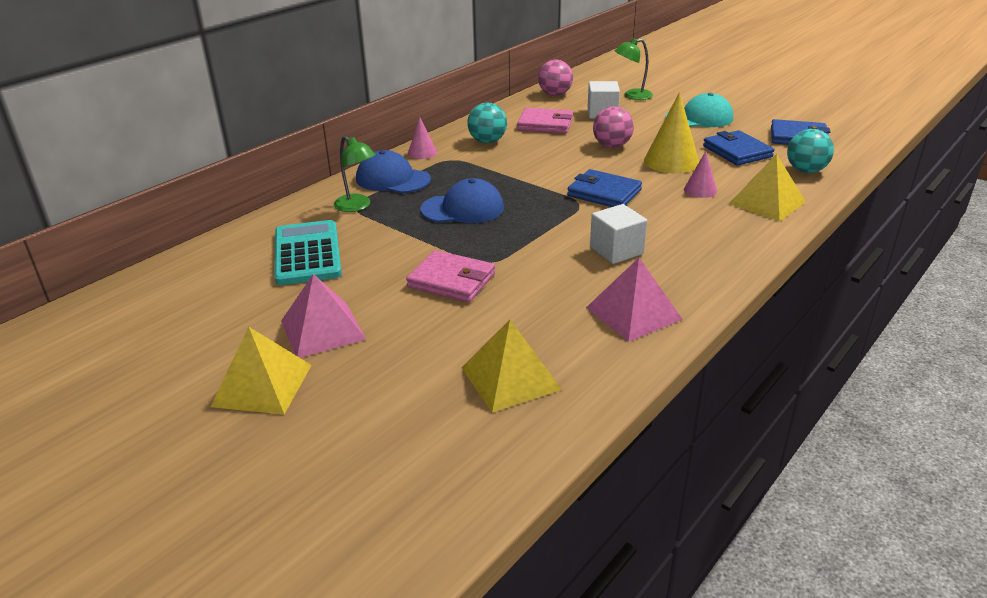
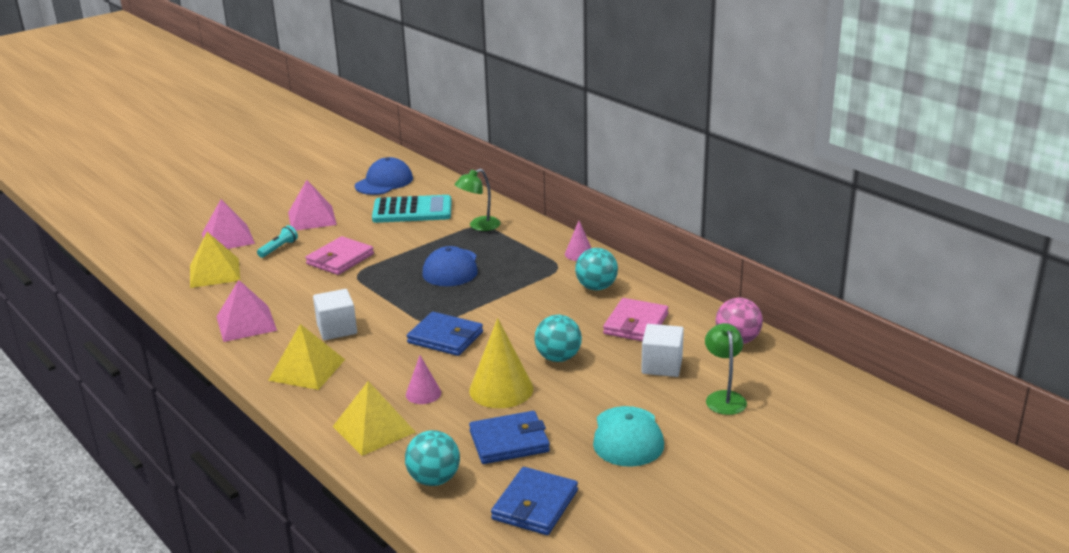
camera: 100 degrees right, 5 degrees down
yellow pyramid [210,327,312,414] -> yellow pyramid moved to [268,324,345,390]
blue cap [356,150,431,193] -> blue cap moved to [355,157,413,195]
blue wallet [567,169,642,207] -> blue wallet turned 75 degrees clockwise [407,312,483,356]
pink ball [593,106,634,148] -> turquoise ball [534,315,582,362]
none -> pink pyramid [202,199,255,249]
none -> turquoise flashlight [257,225,298,258]

